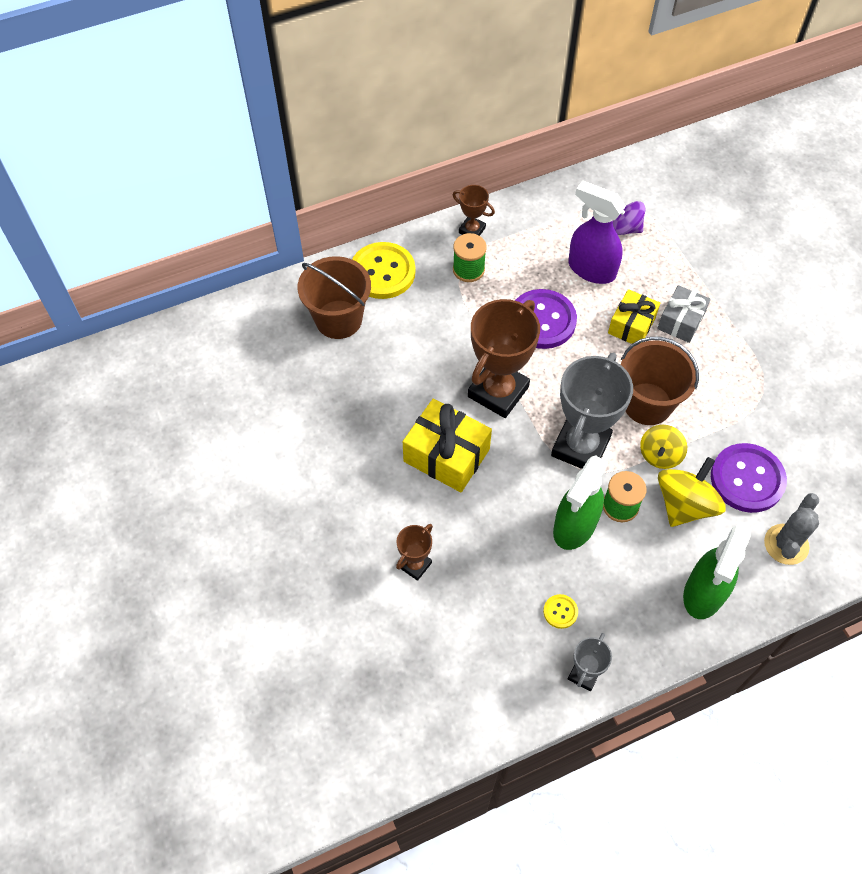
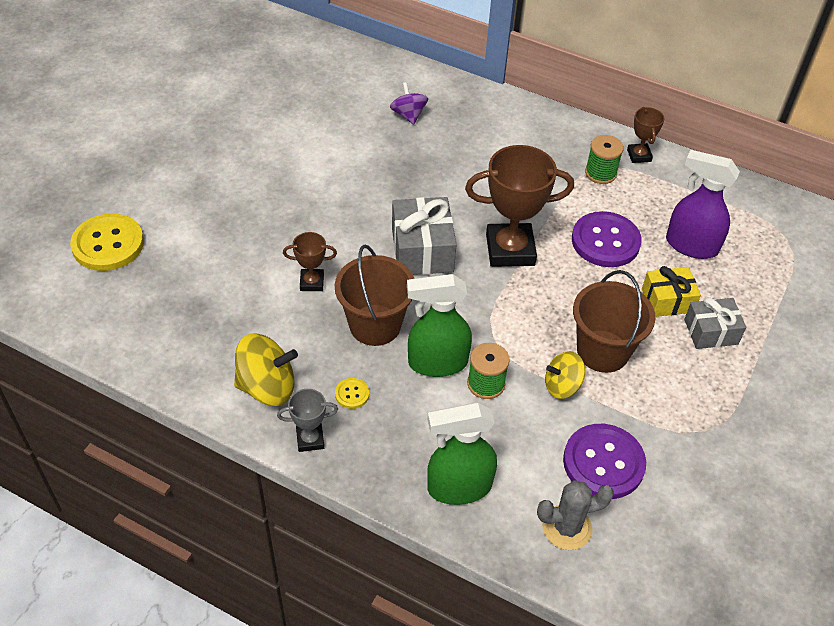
camera: 50 degrees right, 10 degrees down
brown bucket [298,256,371,339] -> brown bucket moved to [335,245,415,346]
yellow button [352,242,416,299] -> yellow button moved to [70,213,144,271]
yellow gift [403,398,492,492] -> grey gift [392,197,457,275]
grey trophy [551,352,633,469] -> none
purple spray bottle [568,181,626,284] -> purple spray bottle turned 60 degrees counterclockwise [666,150,740,259]
purple spinning top [613,201,645,235] -> purple spinning top moved to [390,82,428,125]
yellow spinning top [658,457,726,527] -> yellow spinning top moved to [234,334,298,406]

